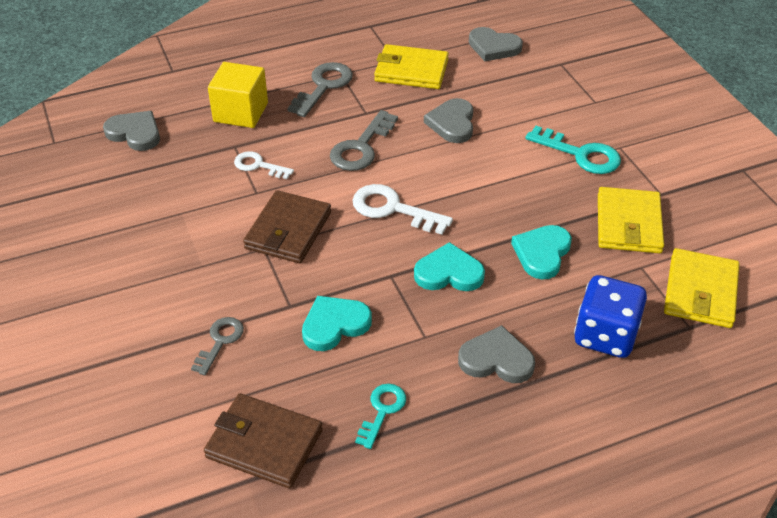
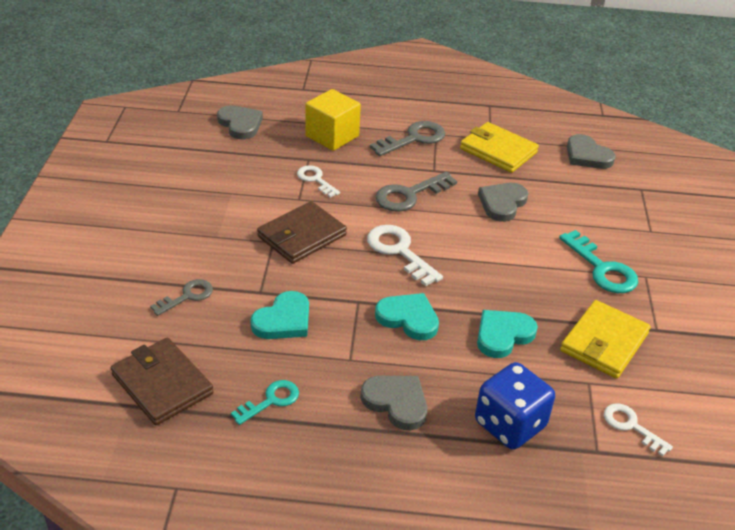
camera: 25 degrees right, 5 degrees down
turquoise heart [302,296,372,351] -> turquoise heart turned 135 degrees clockwise [250,291,309,339]
yellow wallet [664,248,739,328] -> white key [604,403,673,456]

